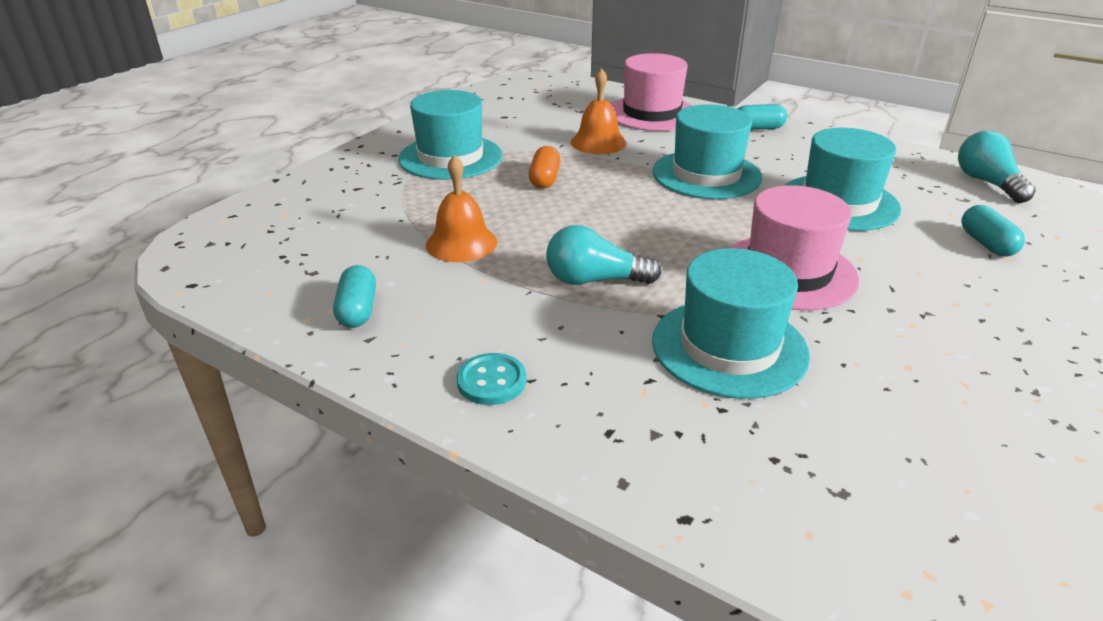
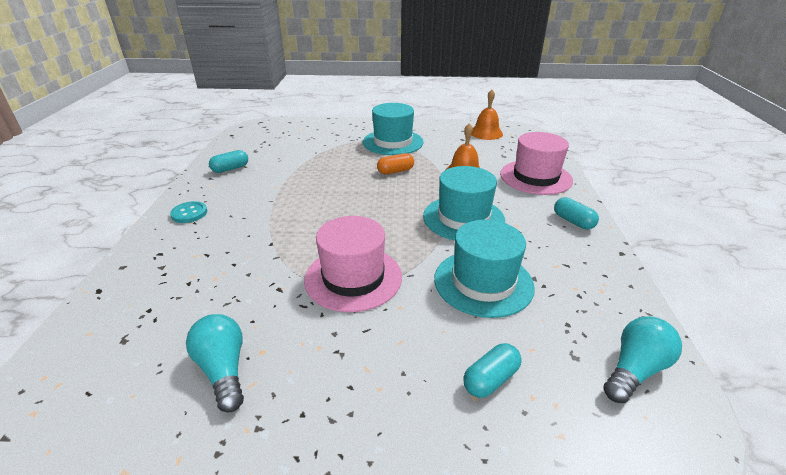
camera: 60 degrees right, 0 degrees up
orange bell [426,155,497,262] -> orange bell moved to [472,90,503,140]
turquoise light bulb [546,225,661,285] -> turquoise light bulb moved to [186,314,244,413]
turquoise hat [652,248,810,399] -> none

